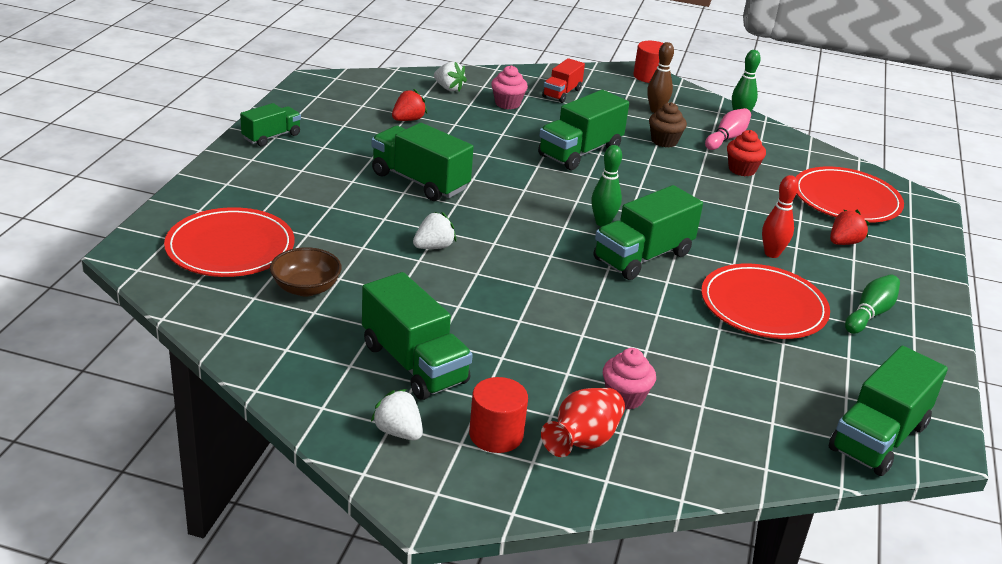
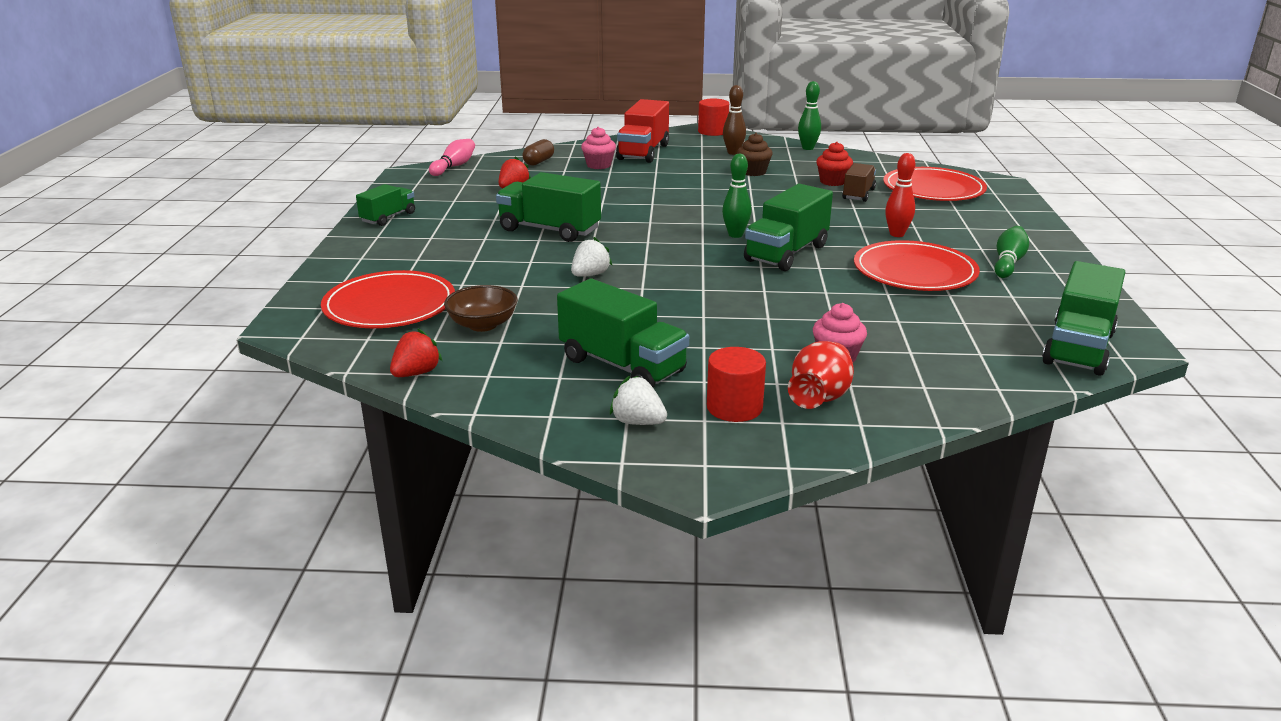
camera: 10 degrees left, 5 degrees down
white strawberry [434,62,467,92] -> brown capsule [522,139,554,166]
green truck [538,90,629,170] -> none
red truck [542,58,585,103] -> red truck [616,99,669,163], size x1.67
pink bowling pin [705,108,751,150] -> pink bowling pin moved to [429,139,475,176]
red strawberry [830,210,870,245] -> red strawberry moved to [390,329,442,377]
none -> brown truck [842,163,876,202]

